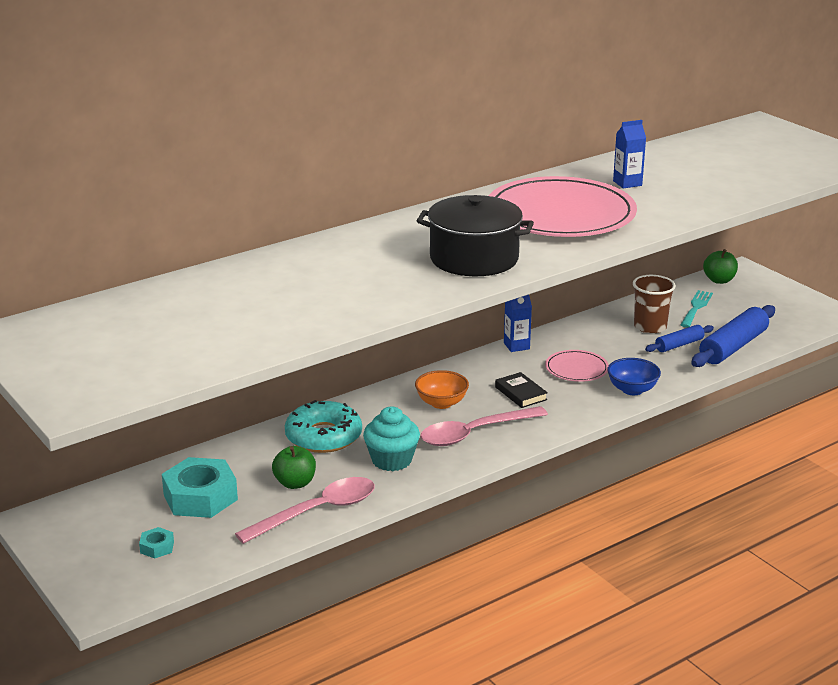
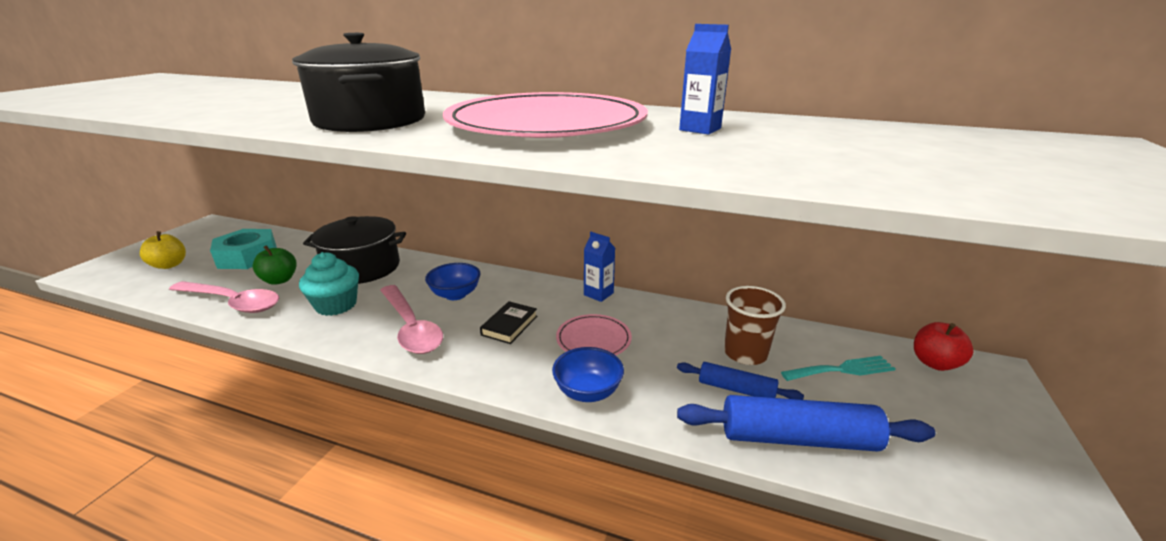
camera: 55 degrees right, 0 degrees up
turquoise nut [139,527,174,559] -> yellow apple [140,231,186,269]
turquoise donut [285,400,362,453] -> black pot [303,216,406,284]
orange bowl [415,370,469,409] -> blue bowl [425,263,480,300]
pink spoon [420,406,548,446] -> pink spoon turned 150 degrees counterclockwise [380,285,443,354]
green apple [703,249,738,284] -> red apple [914,322,973,371]

